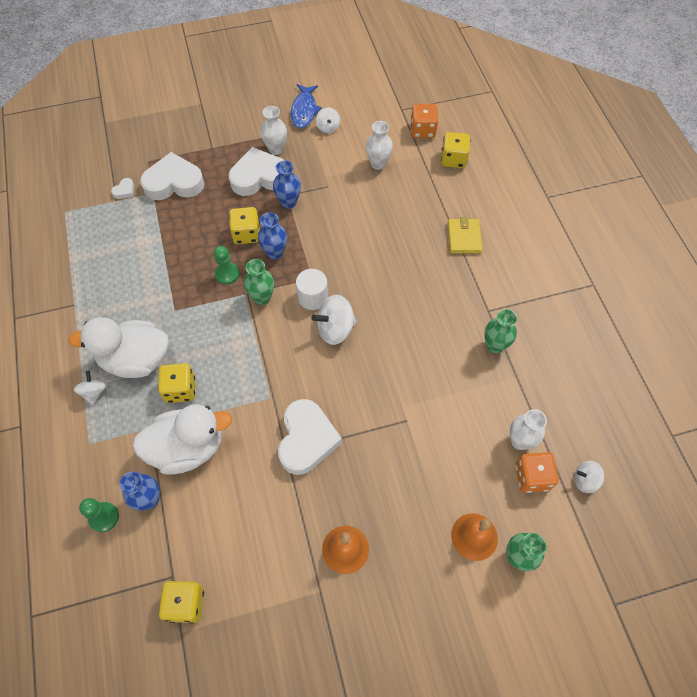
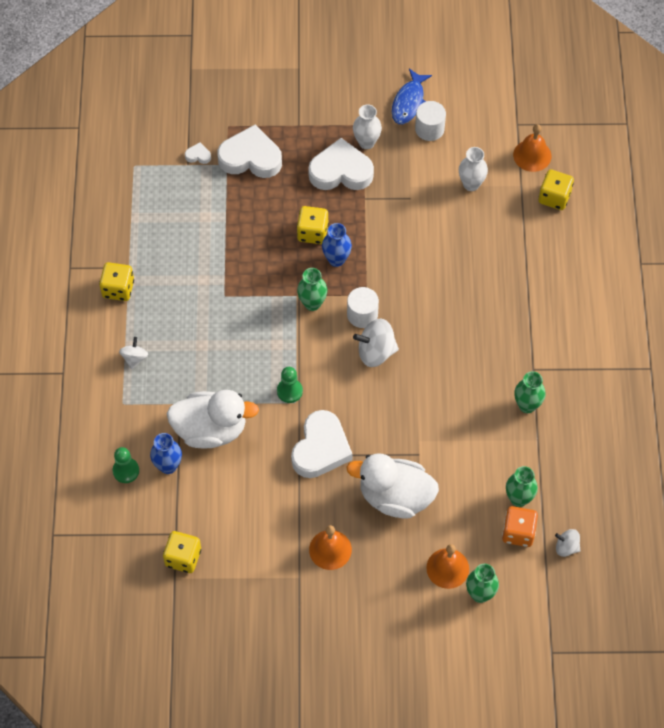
camera: 15 degrees right, 0 degrees up
white duck [68,317,169,378] -> white duck moved to [347,453,439,519]
white heart [111,178,134,199] -> white heart turned 135 degrees counterclockwise [185,142,211,164]
yellow dice [158,363,195,403] -> yellow dice moved to [99,262,134,301]
green pawn [214,246,240,284] -> green pawn moved to [277,367,303,403]
blue vase [273,160,301,209] -> none
white spinning top [316,108,340,134] -> white cylinder [415,101,446,141]
orange dice [410,104,438,138] -> orange bell [513,124,551,172]
yellow wallet [448,217,483,254] -> none
white vase [510,409,547,450] -> green vase [506,466,538,507]

